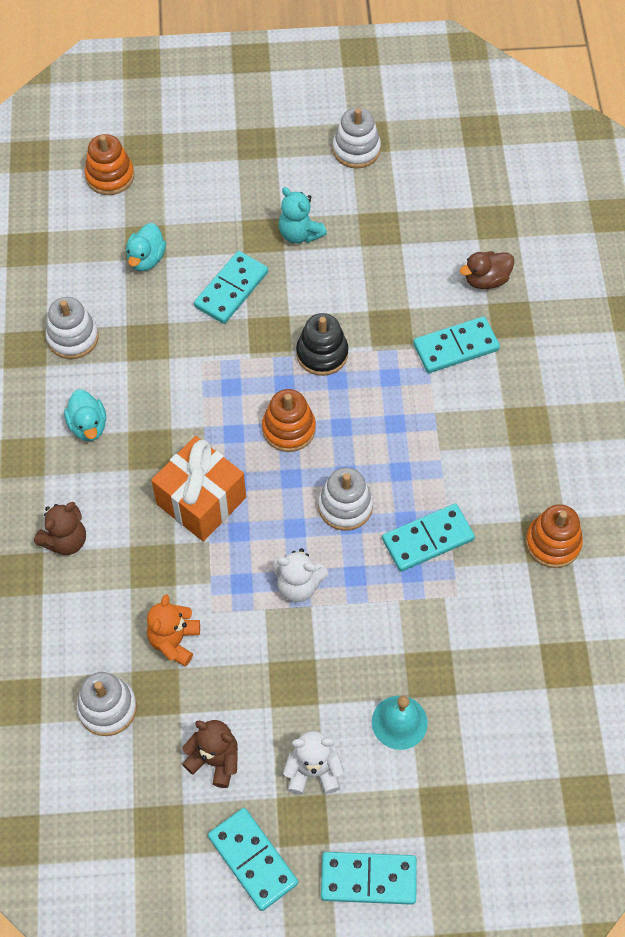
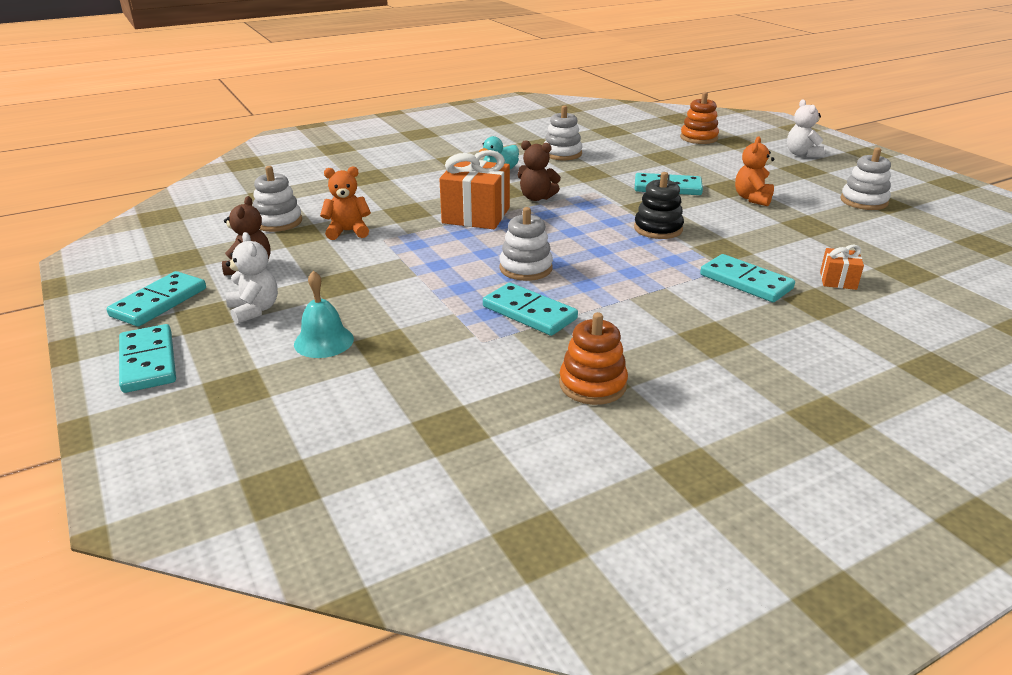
camera: 65 degrees right, 30 degrees down
brown teddy bear [34,502,86,555] -> brown teddy bear moved to [518,140,561,201]
turquoise duck [126,223,166,271] -> none
orange stacking toy [262,389,316,452] -> none
white teddy bear [272,548,328,602] -> white teddy bear moved to [787,99,825,157]
turquoise teddy bear [279,187,327,243] -> orange teddy bear [735,137,775,206]
brown duck [460,251,514,289] -> orange gift [820,245,864,290]

